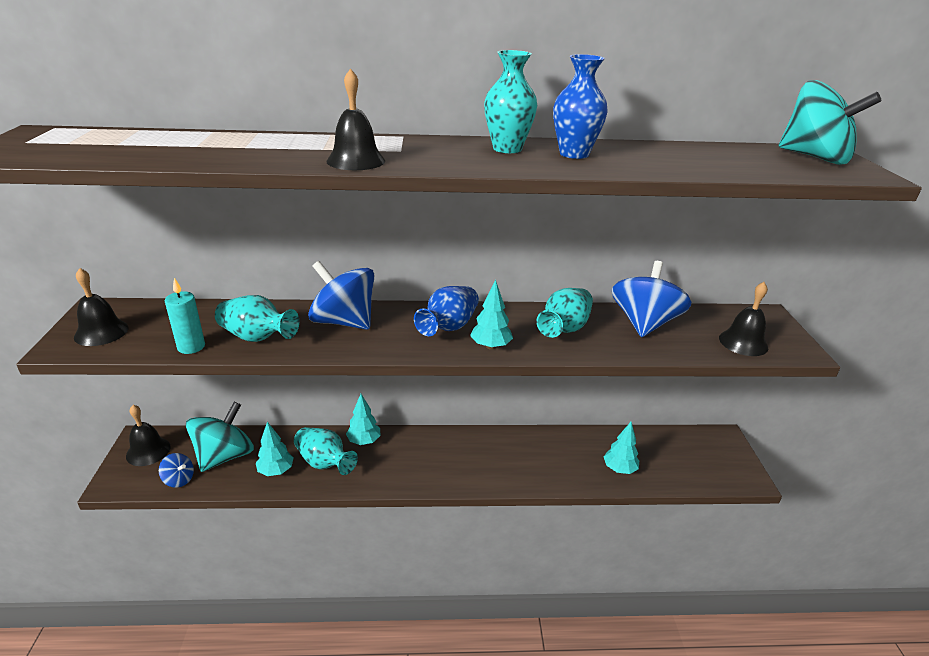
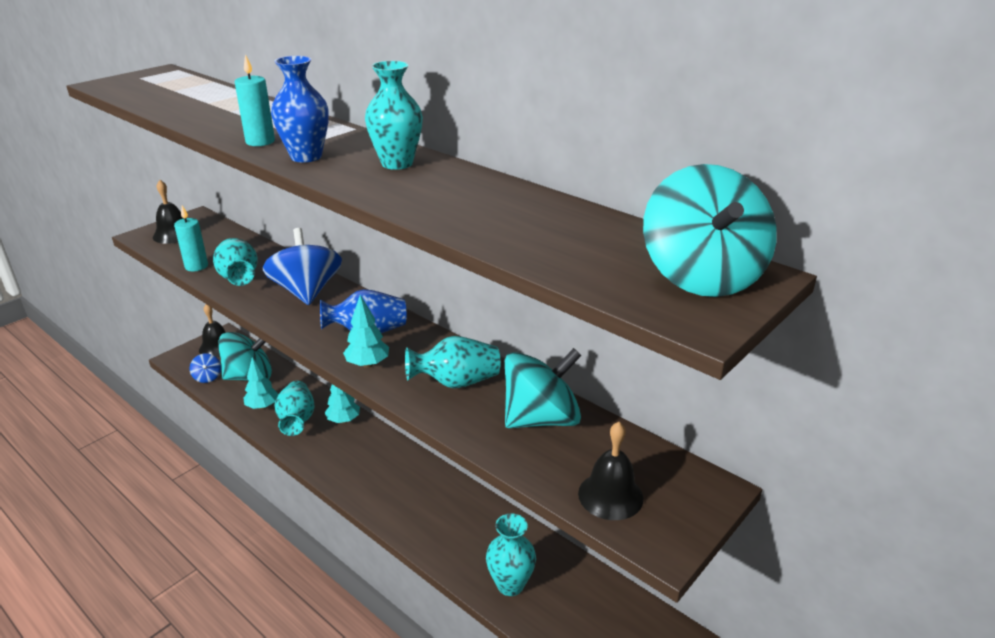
camera: 45 degrees right, 0 degrees up
black bell [326,68,385,170] -> turquoise candle [235,54,275,146]
blue vase [553,54,608,159] -> blue vase moved to [271,56,329,163]
turquoise tree [604,422,639,474] -> turquoise vase [486,513,536,596]
blue spinning top [612,261,691,337] -> turquoise spinning top [504,348,581,428]

